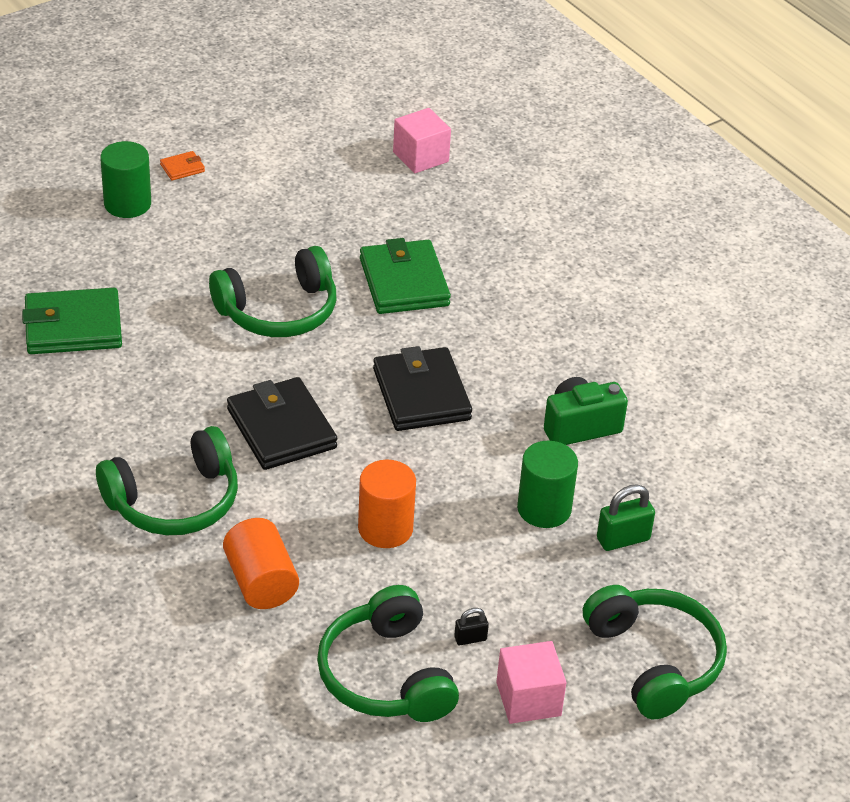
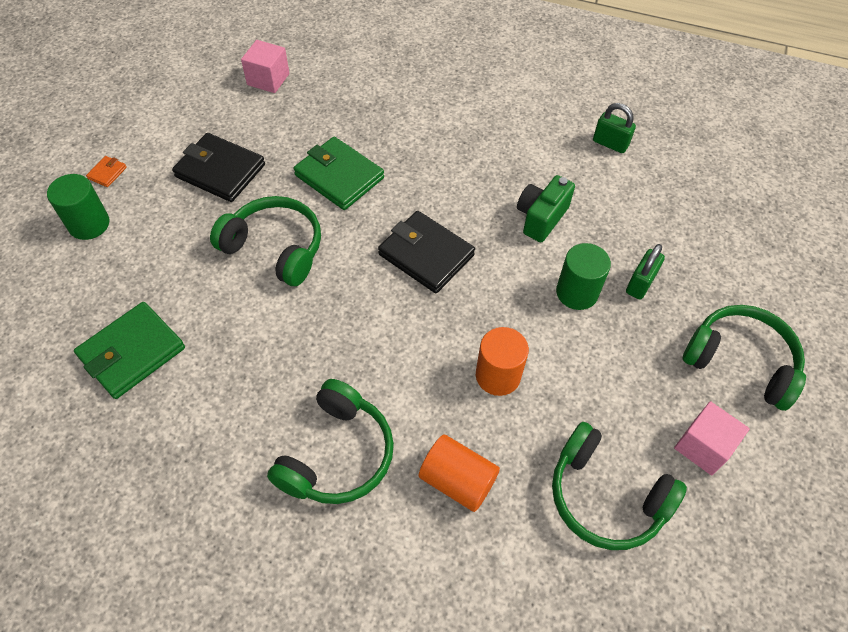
camera: 35 degrees left, 15 degrees up
green headphones [209,246,336,337] -> green headphones turned 90 degrees counterclockwise [210,196,321,286]
black wallet [227,377,337,470] -> black wallet moved to [172,133,265,202]
black padlock [454,608,489,645] -> none
none -> green padlock [593,103,636,153]

